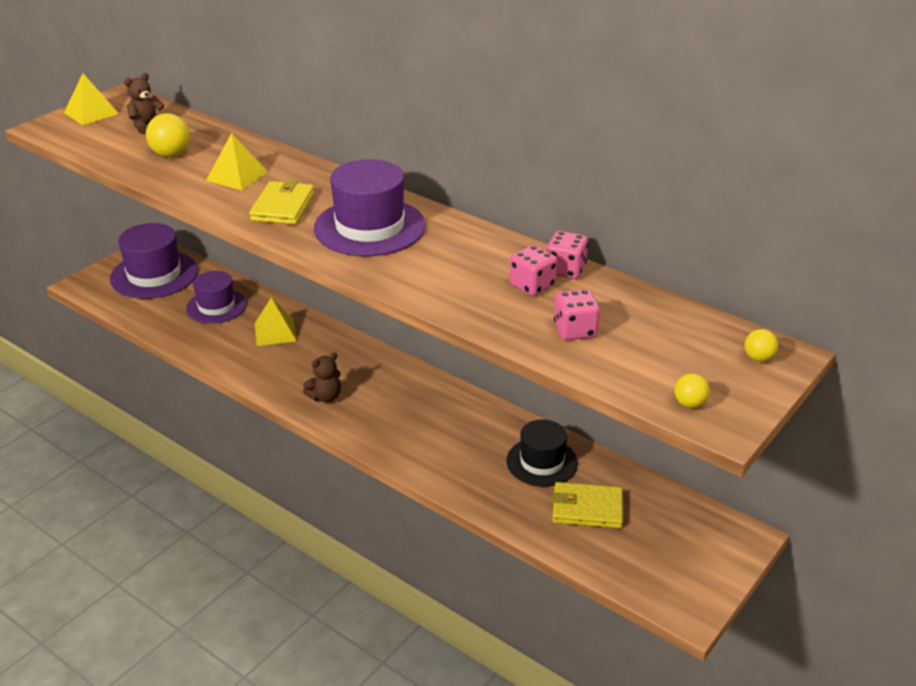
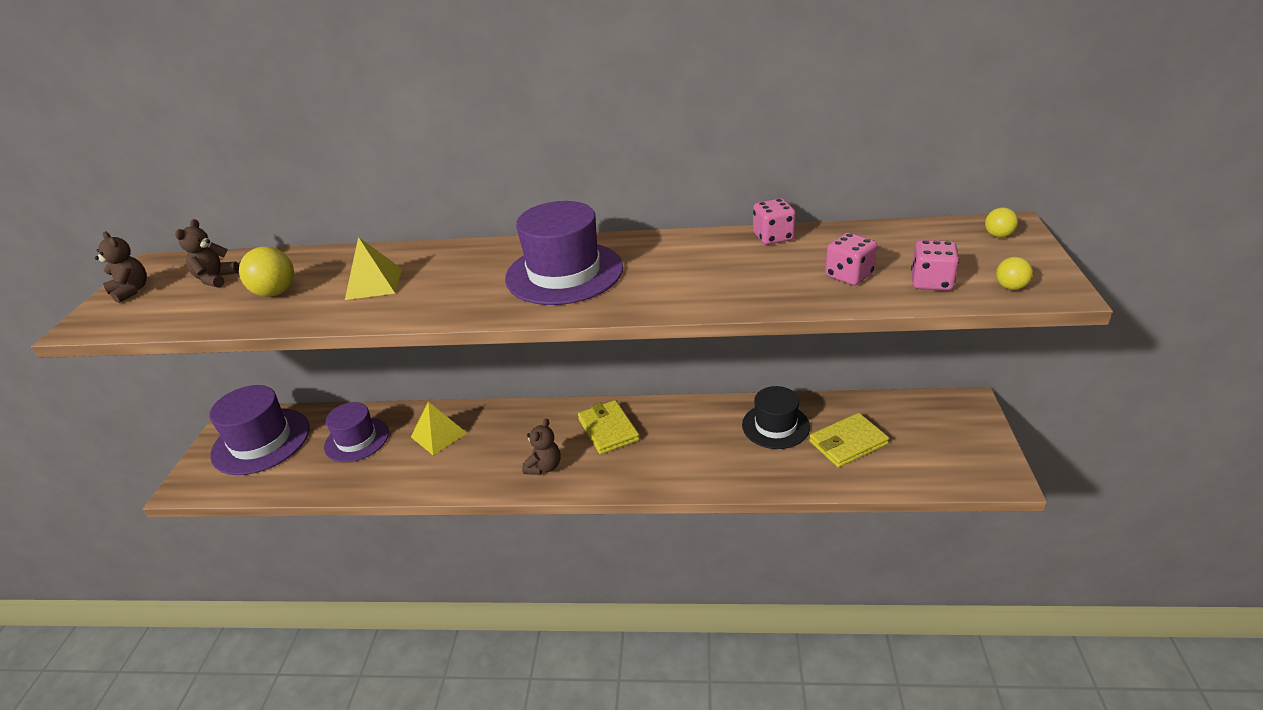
camera: 30 degrees left, 0 degrees up
yellow pyramid [64,73,119,125] -> brown teddy bear [95,232,147,303]
yellow wallet [249,180,314,225] -> yellow wallet moved to [578,400,640,454]
pink dice [510,245,557,296] -> pink dice moved to [911,240,959,291]

